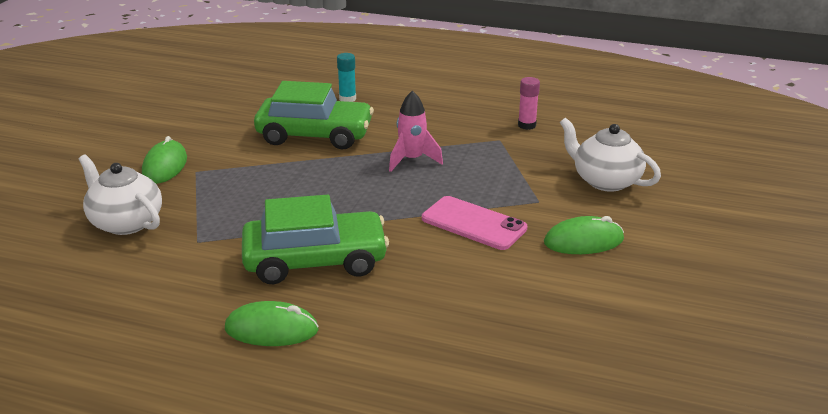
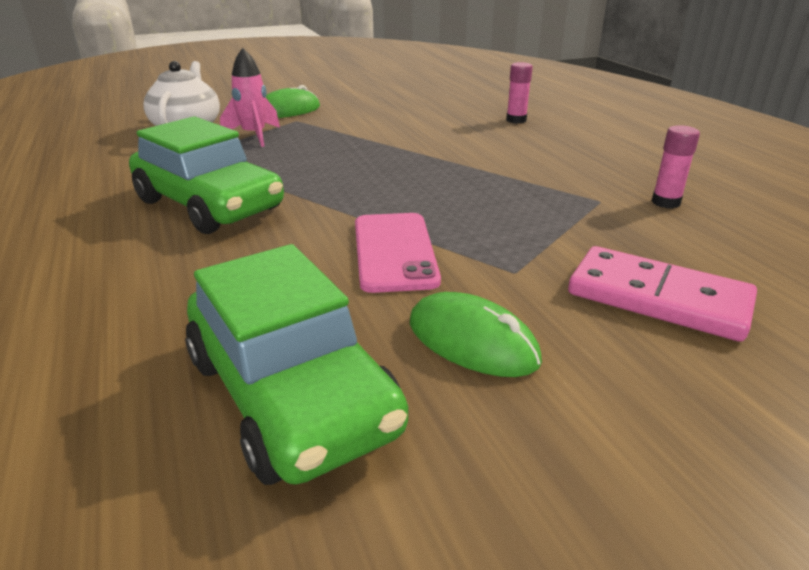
camera: 50 degrees right, 0 degrees up
green mouse [225,301,319,346] -> none
green car [254,81,374,149] -> green car moved to [185,244,408,485]
turquoise glue stick [337,53,356,102] -> pink glue stick [506,62,533,124]
pink rocket [389,91,443,172] -> pink rocket moved to [220,48,280,147]
white teapot [560,118,661,192] -> pink domino [568,246,757,342]

